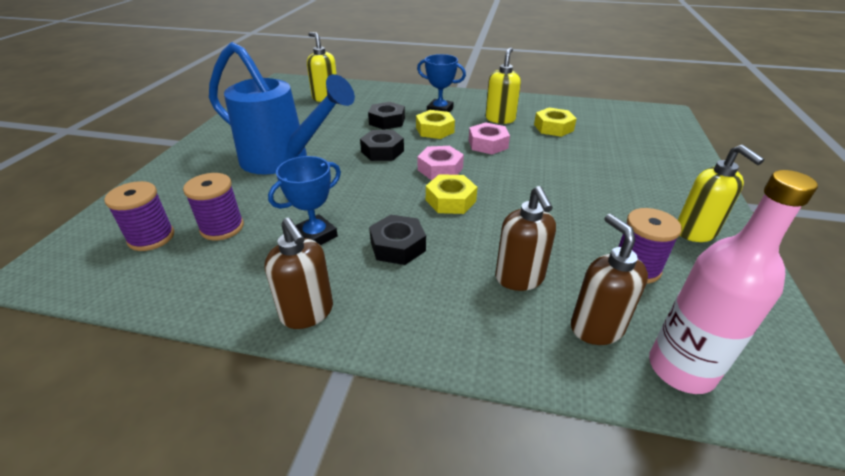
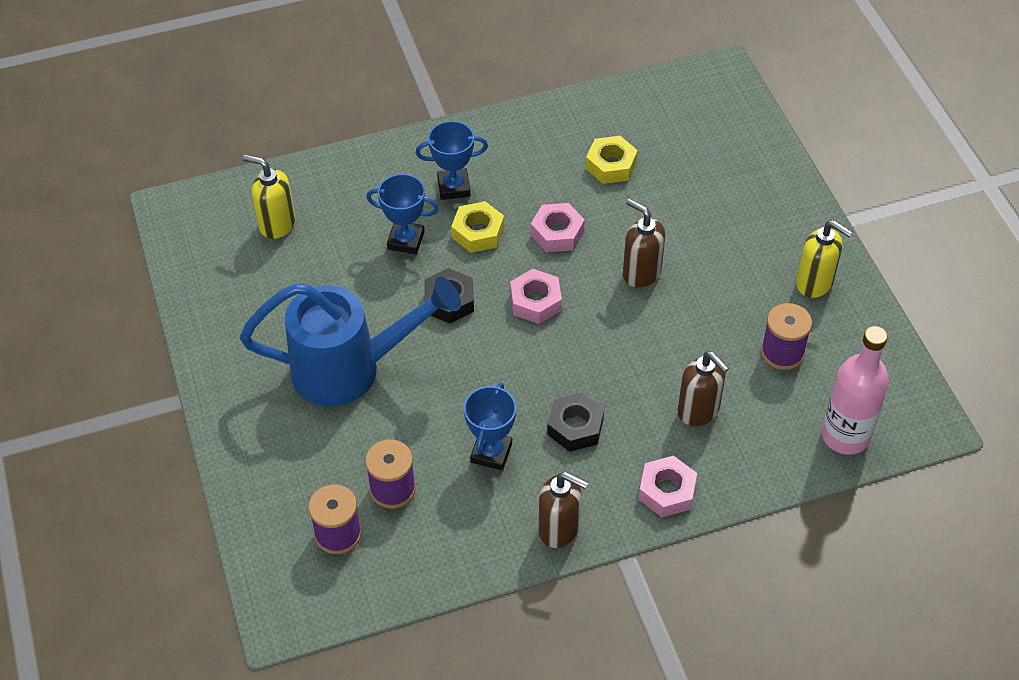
camera: 30 degrees left, 15 degrees up
black nut [368,102,405,130] -> blue trophy [366,174,439,254]
yellow nut [426,174,477,214] -> none
yellow soap dispenser [485,47,521,124] -> none
brown soap dispenser [571,214,648,345] -> brown soap dispenser moved to [623,199,665,288]
none -> pink nut [638,456,697,517]

